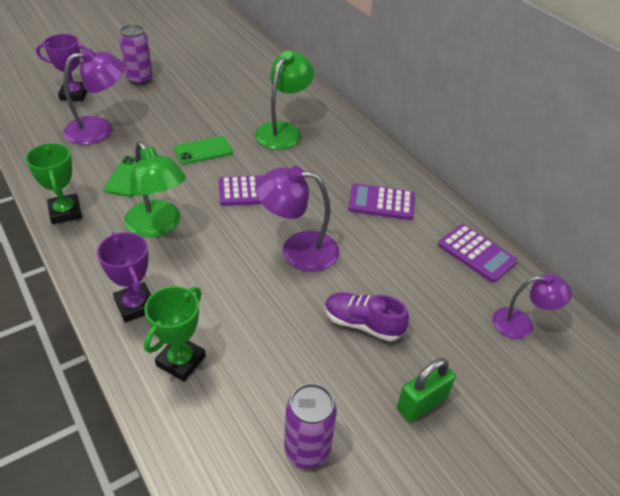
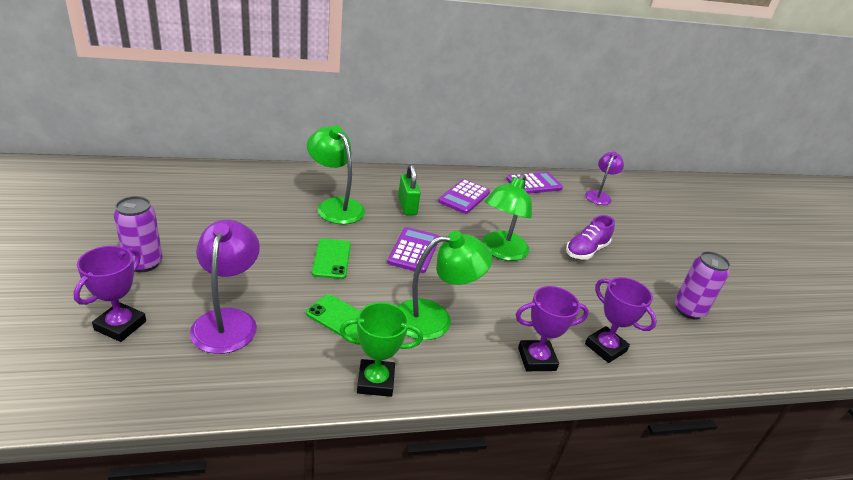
camera: 70 degrees left, 10 degrees down
green trophy [144,286,206,381] -> purple trophy [585,277,657,363]
purple lamp [255,166,339,272] -> green lamp [482,174,532,261]
green padlock [397,358,456,422] -> green padlock moved to [398,164,421,215]

